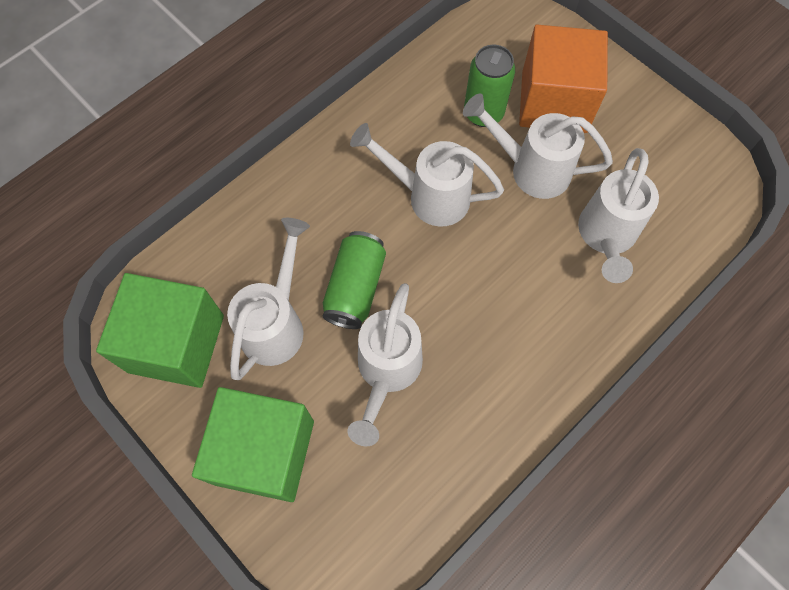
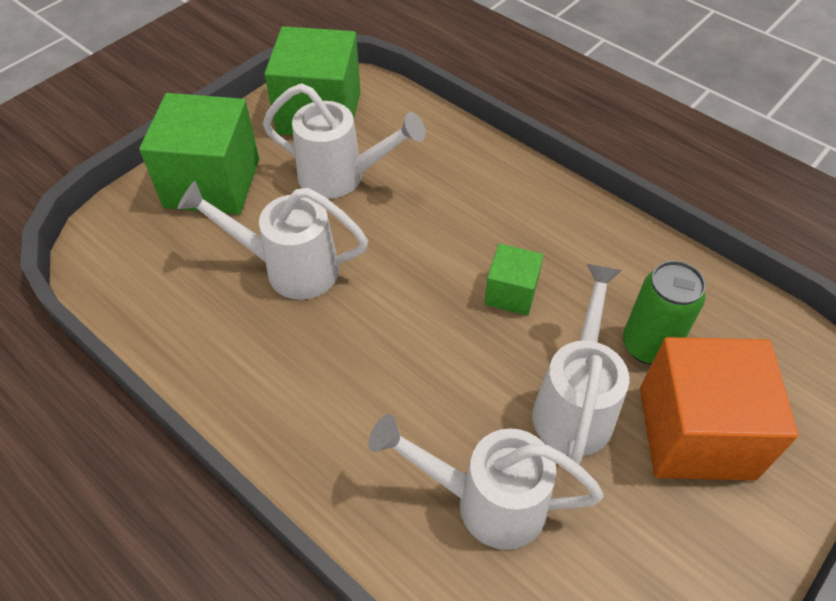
camera: 85 degrees right, 15 degrees down
green can [323,231,386,329] -> none
white watering can [350,123,504,227] -> green cube [484,244,544,316]

